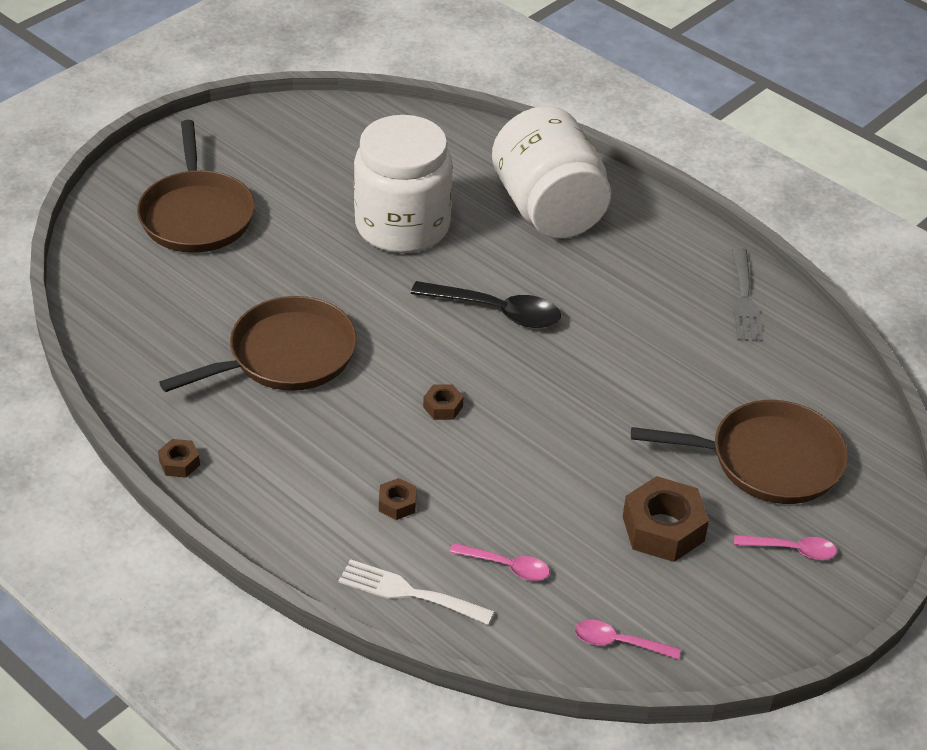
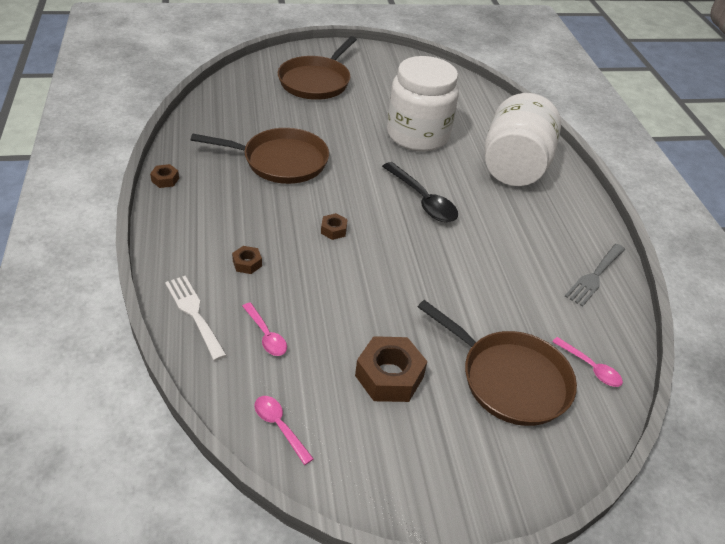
camera: 35 degrees right, 0 degrees up
pink spoon [734,535,837,560] -> pink spoon moved to [552,337,623,387]

